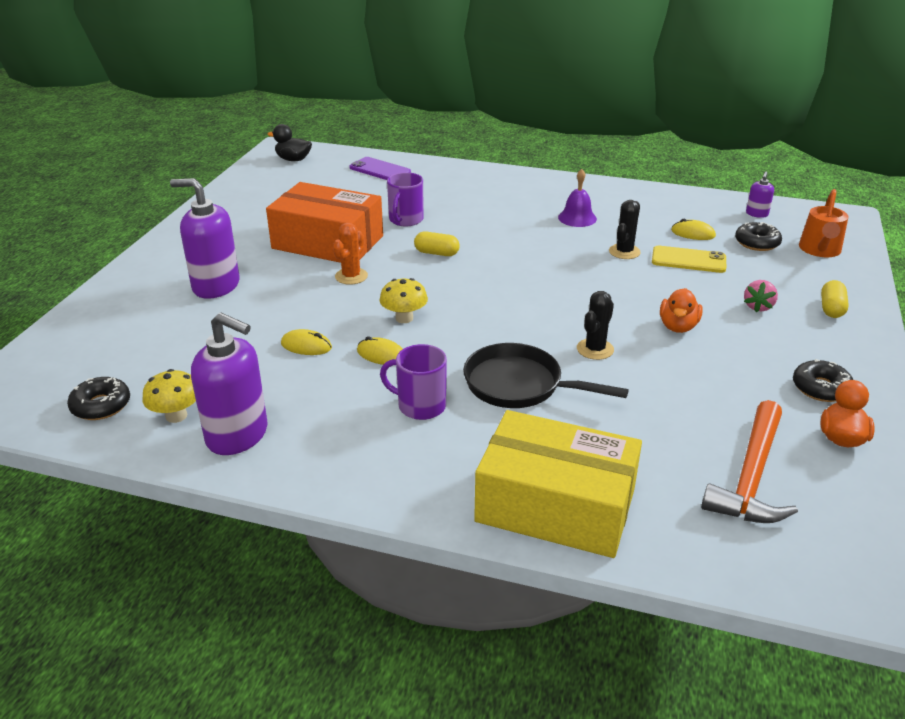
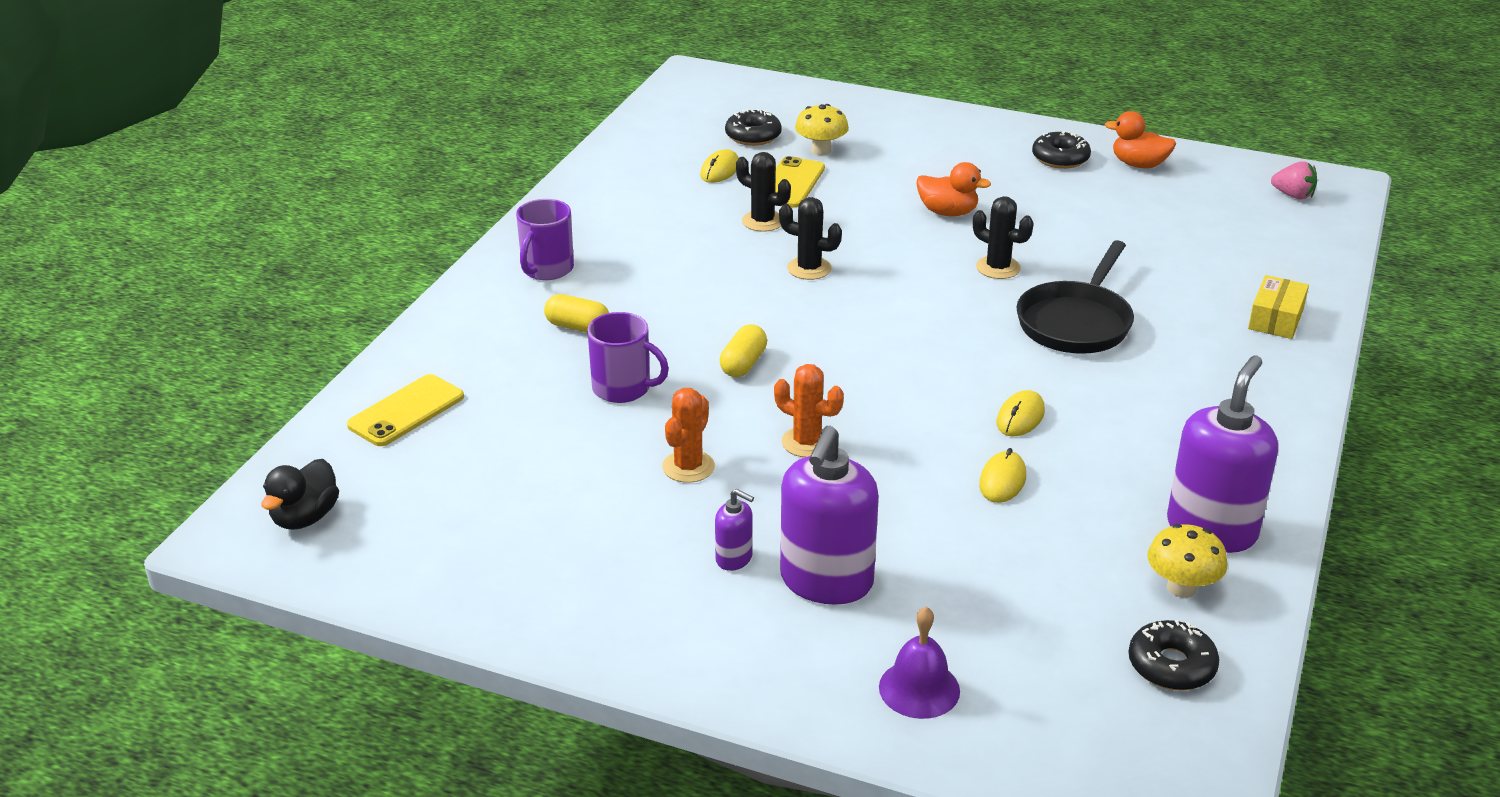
camera: 85 degrees left, 0 degrees up
orange box [266,182,383,263] -> orange cactus [662,388,715,483]
purple phone [349,157,411,180] -> yellow phone [347,374,464,446]
yellow mushroom [379,278,428,323] -> yellow mushroom moved to [795,104,849,155]
purple mug [380,344,447,420] -> purple mug moved to [516,199,574,280]
yellow box [474,410,642,558] -> yellow box [1248,275,1309,339], size x0.44
purple bell [558,169,597,227] -> purple bell moved to [879,607,960,719]
orange hammer [701,400,798,523] -> none
pink strawberry [744,280,778,312] -> pink strawberry moved to [1271,161,1317,200]
purple soap dispenser [746,171,774,218] -> purple soap dispenser moved to [715,489,754,571]
orange watering can [799,189,849,257] -> none
yellow capsule [821,280,849,318] -> yellow capsule moved to [544,294,609,333]
none -> black cactus [779,197,842,280]

